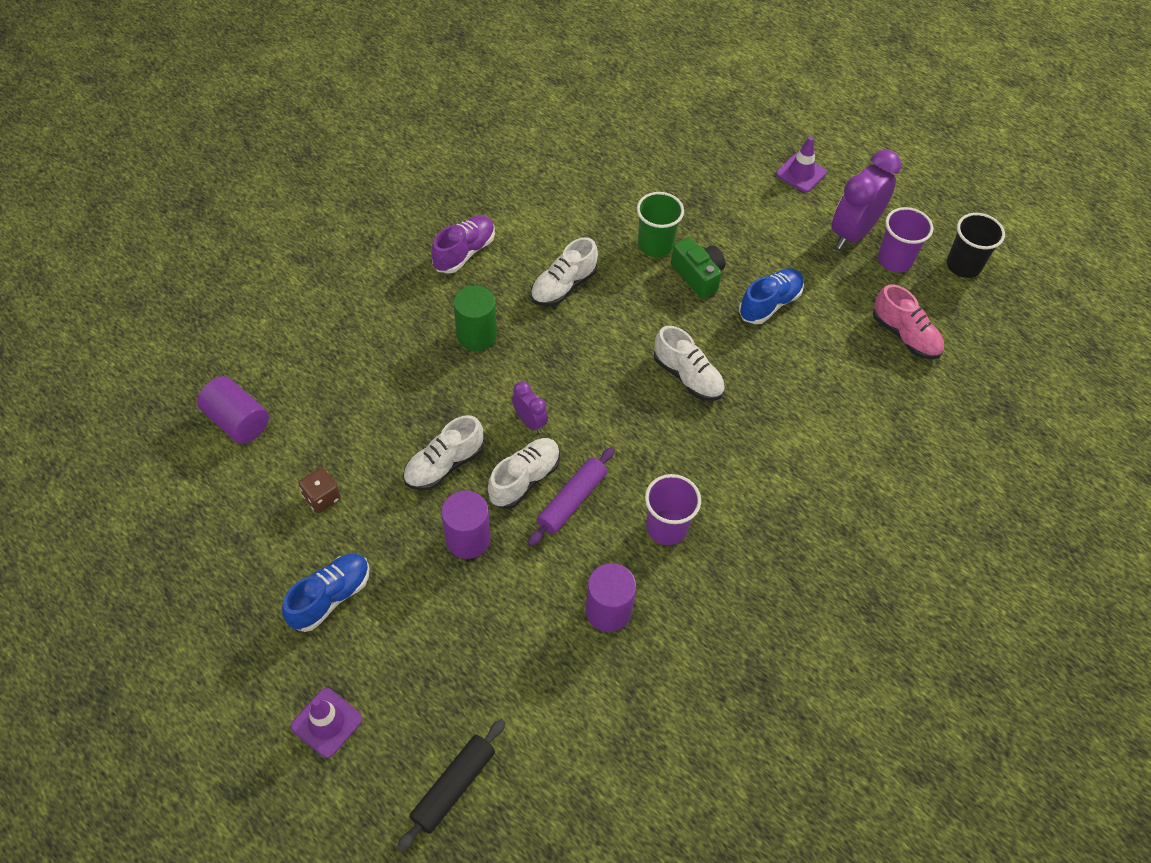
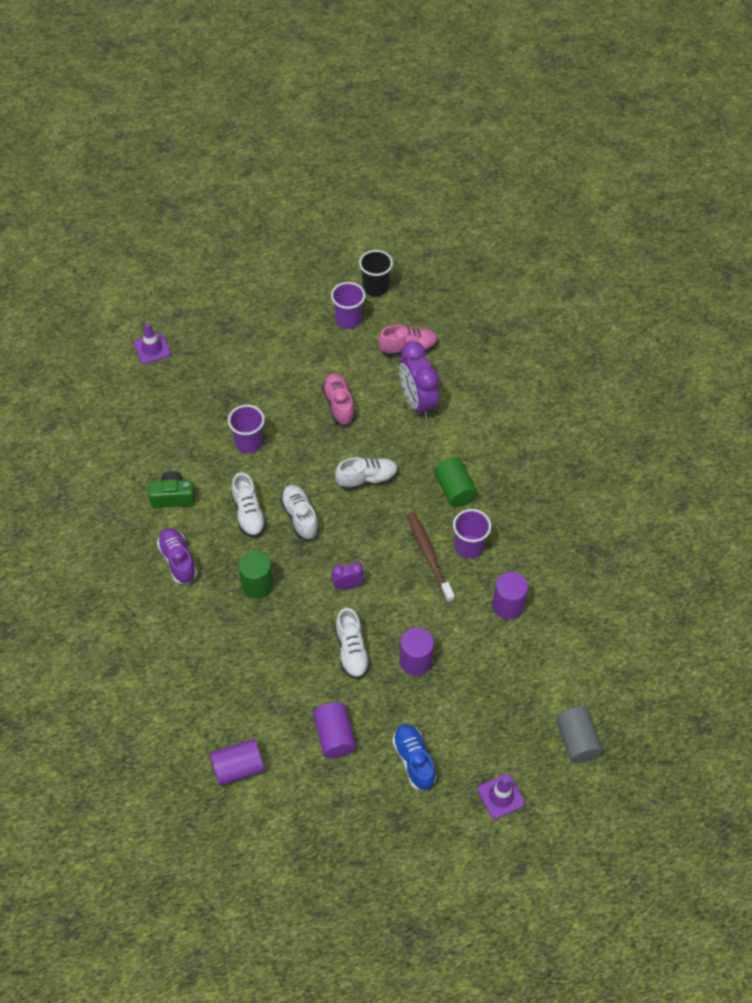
camera: 60 degrees left, 0 degrees up
brown dice [298,468,341,513] -> purple cylinder [313,702,356,759]
black rolling pin [397,719,505,852] -> grey cylinder [556,707,603,763]
white shoe [488,438,560,509] -> white shoe moved to [280,485,319,540]
purple rolling pin [528,447,615,546] -> none
green cup [637,192,684,257] -> purple cup [228,405,265,453]
green camera [671,237,725,299] -> green camera moved to [148,471,195,508]
blue shoe [739,268,804,324] -> pink shoe [322,374,355,426]
purple traffic cone [776,136,827,192] -> purple traffic cone moved to [134,324,171,364]
purple clock [832,150,901,249] -> purple clock moved to [399,341,439,419]
none -> brown toothbrush [407,512,455,603]
none -> green cylinder [434,457,478,507]

